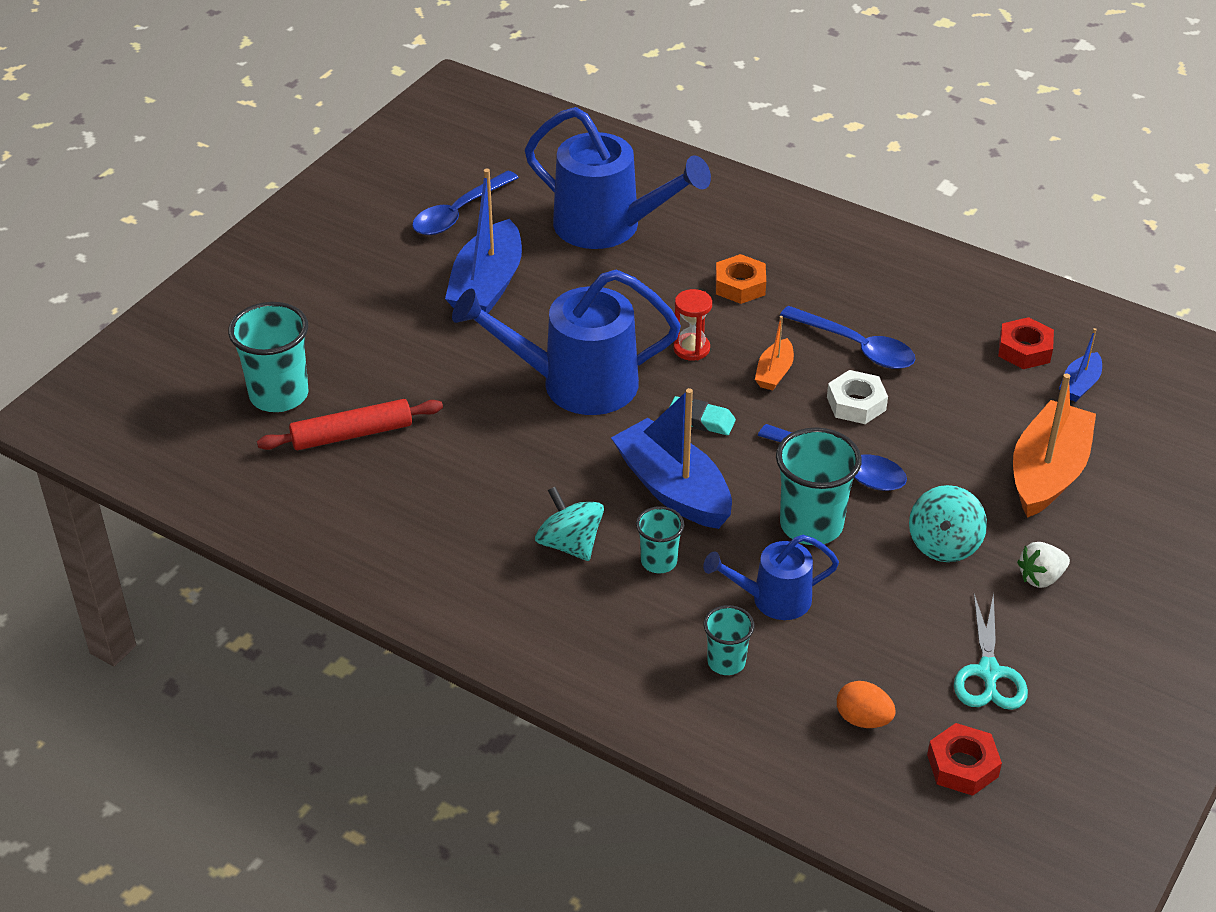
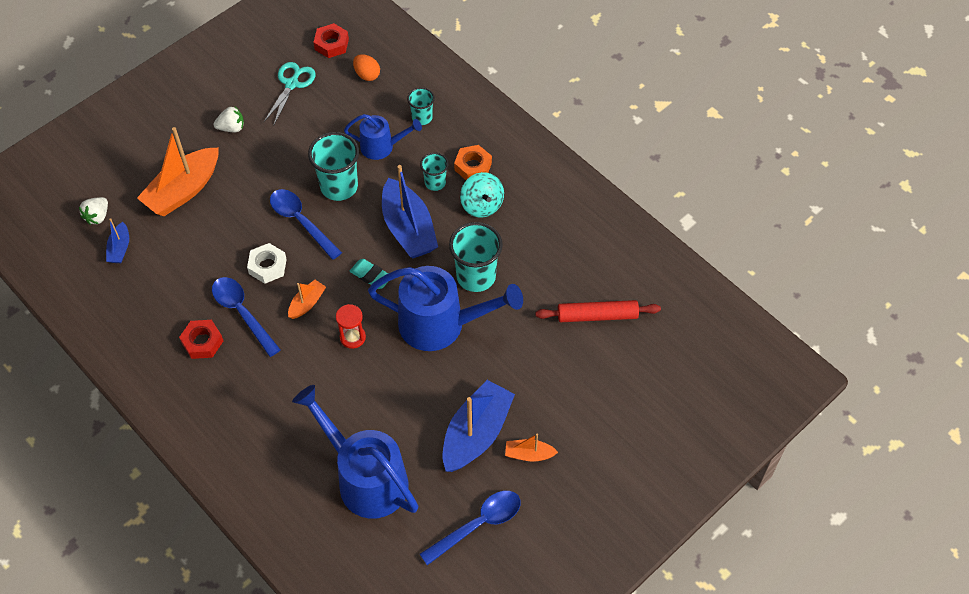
camera: 165 degrees left, 15 degrees up
turquoise cup [228,302,308,412] -> turquoise cup moved to [449,222,503,292]
orange nut [716,254,766,304] -> orange nut moved to [454,145,492,180]
turquoise spinning top [909,485,987,562] -> none
red nut [998,317,1054,369] -> red nut moved to [179,320,223,359]
blue boat [1059,328,1102,402] -> blue boat turned 135 degrees clockwise [106,218,129,263]
none -> white strawberry [79,197,108,225]
none -> orange boat [505,433,558,462]

